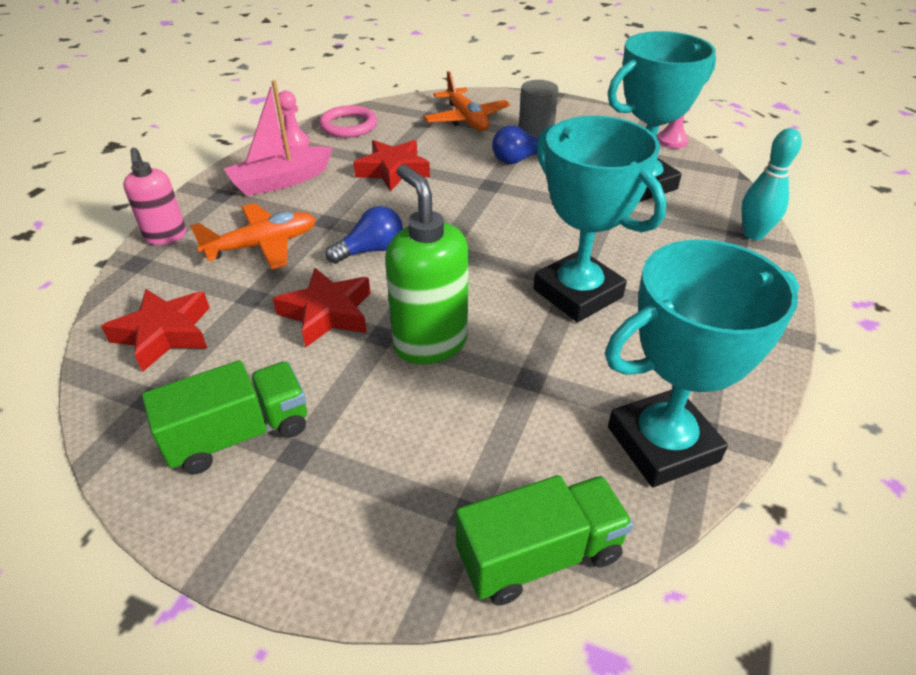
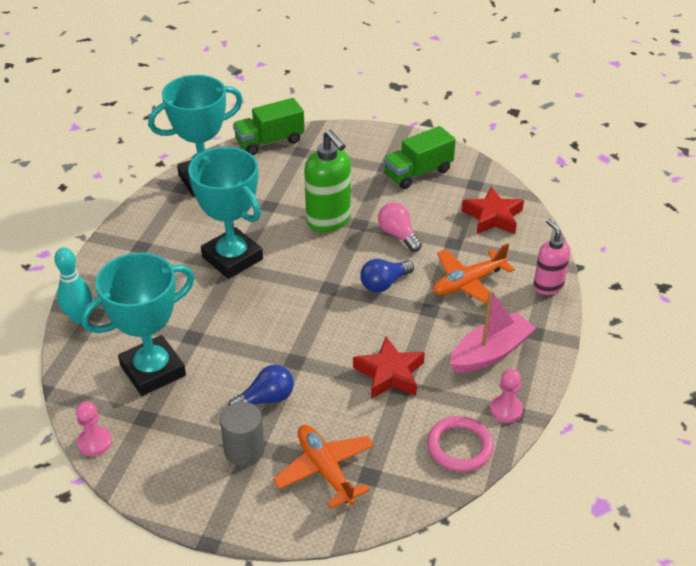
camera: 175 degrees right, 0 degrees up
red star [273,268,371,348] -> pink light bulb [378,202,422,252]

